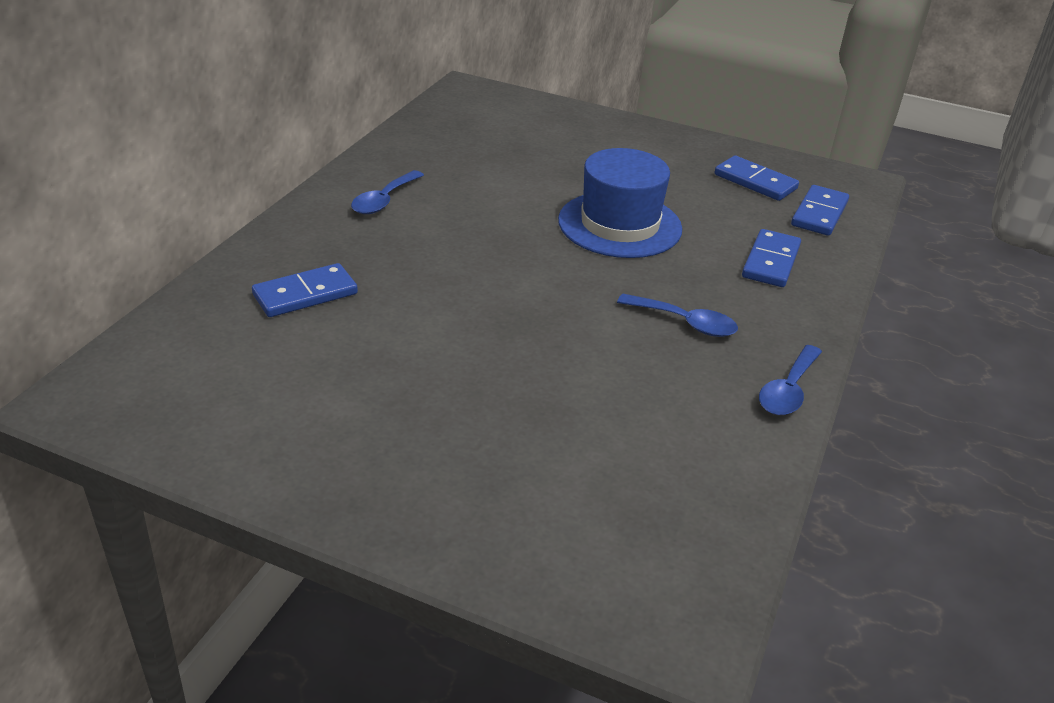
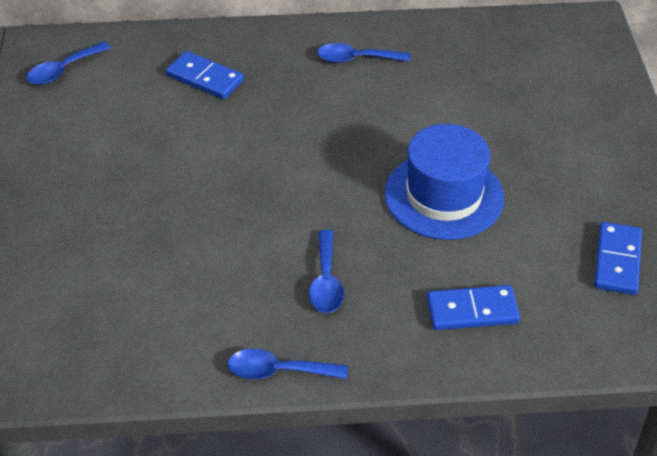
camera: 65 degrees right, 10 degrees up
blue domino [791,185,849,236] -> none
none -> blue spoon [26,42,111,85]

